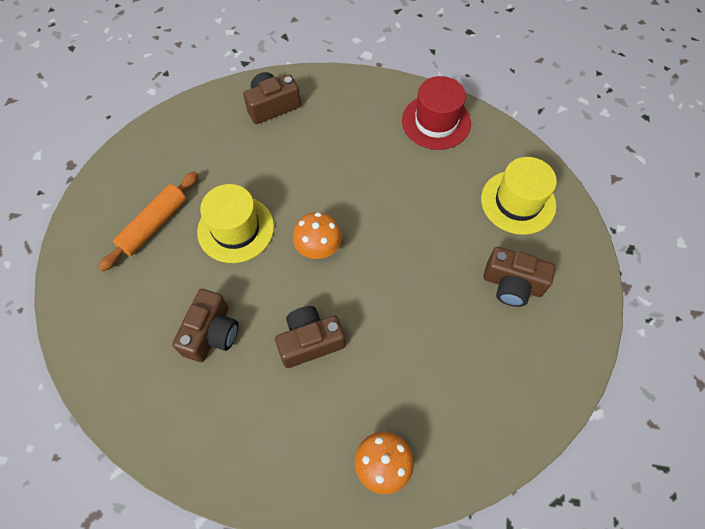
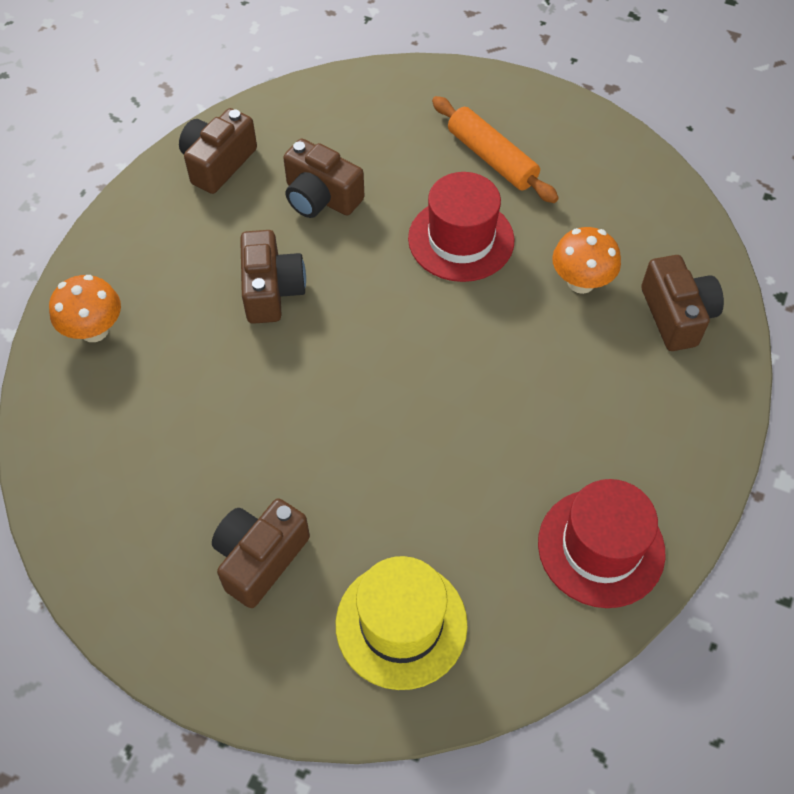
camera: 105 degrees right, 5 degrees down
yellow hat [197,184,274,263] -> red hat [408,172,515,282]
orange mushroom [293,212,342,259] -> orange mushroom moved to [552,227,621,294]
none -> brown camera [179,108,257,194]

